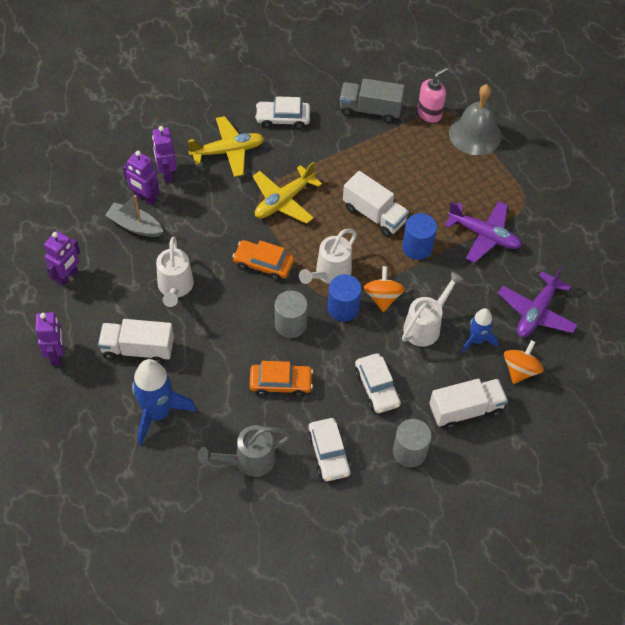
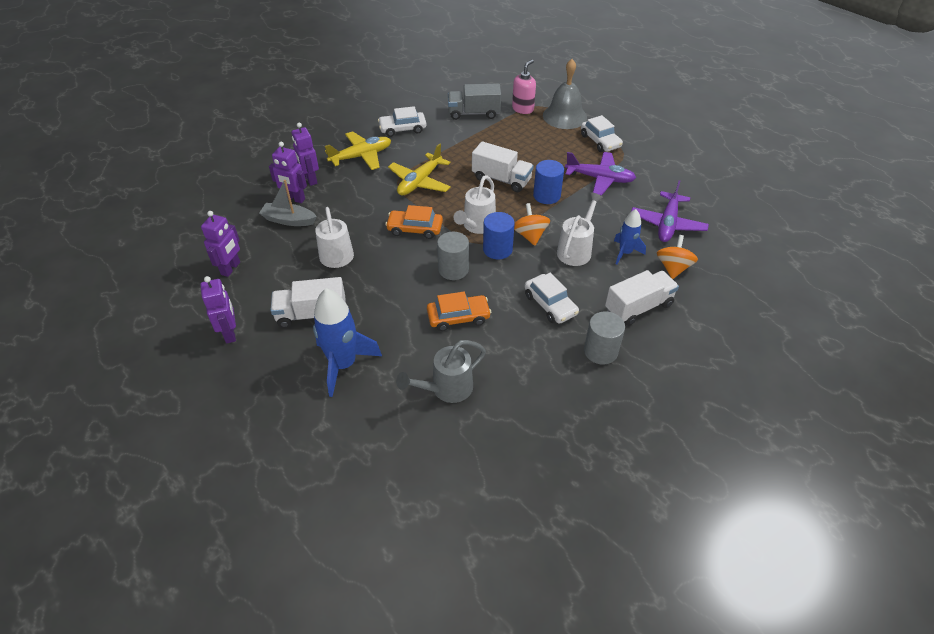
camera: 10 degrees left, 10 degrees down
white car [307,418,351,481] -> white car moved to [581,115,623,152]

